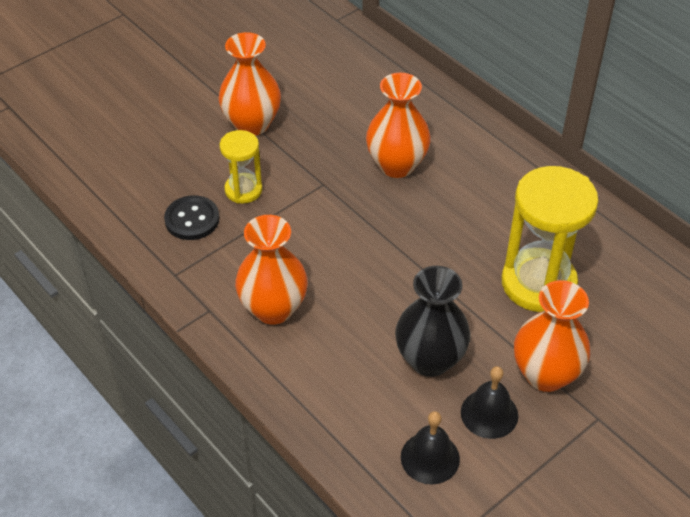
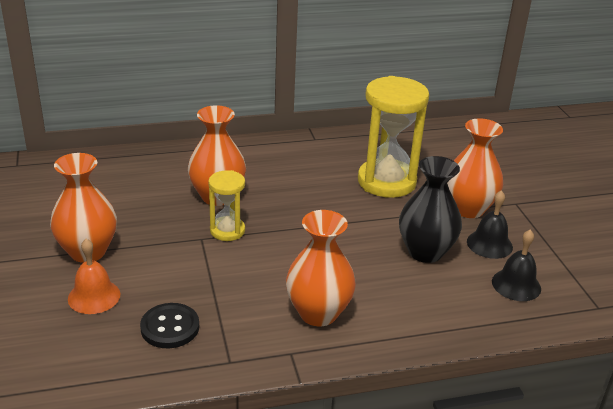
camera: 65 degrees left, 15 degrees down
yellow hourglass [220,130,262,204] -> yellow hourglass moved to [208,170,245,241]
none -> orange bell [68,239,120,314]

